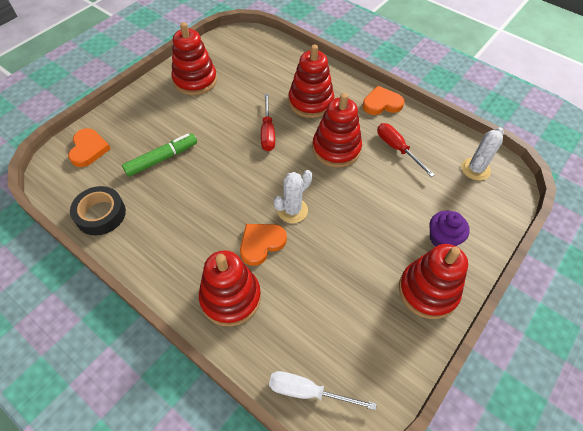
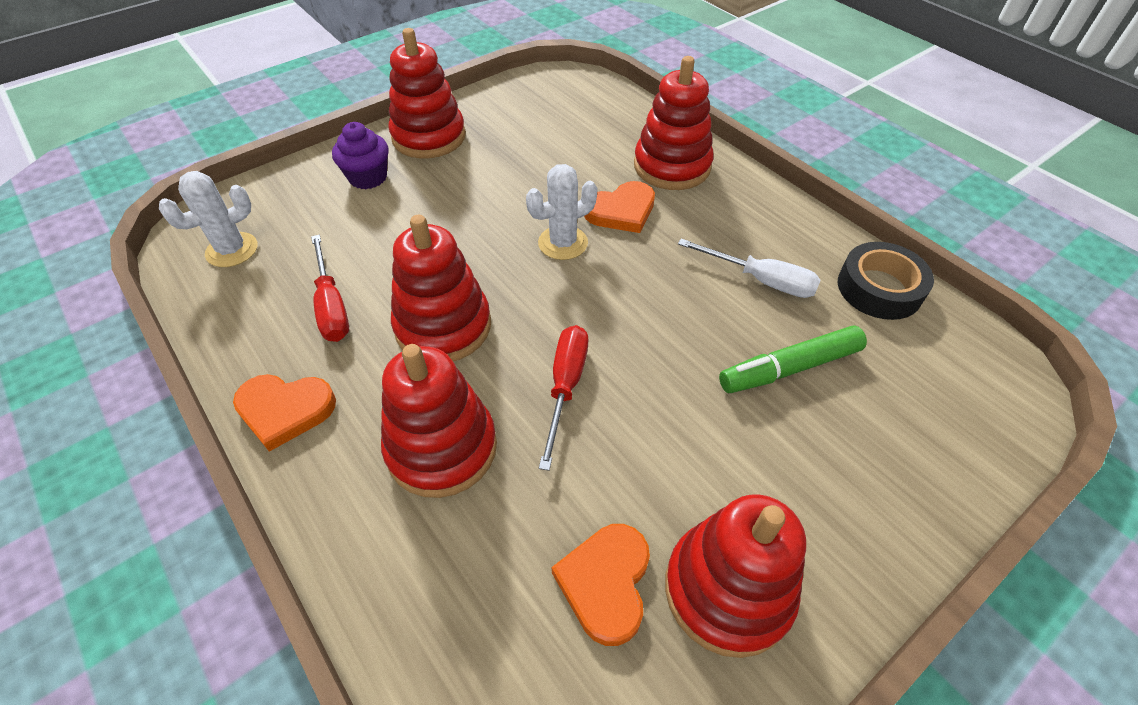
camera: 165 degrees left, 5 degrees down
orange heart [68,128,111,167] -> orange heart moved to [552,524,650,646]
white screwdriver [269,371,377,410] -> white screwdriver moved to [678,239,821,298]

